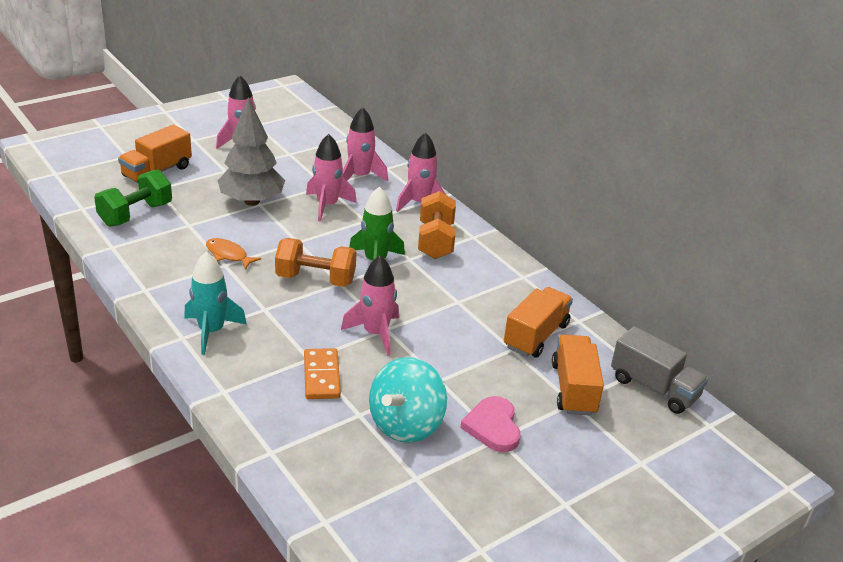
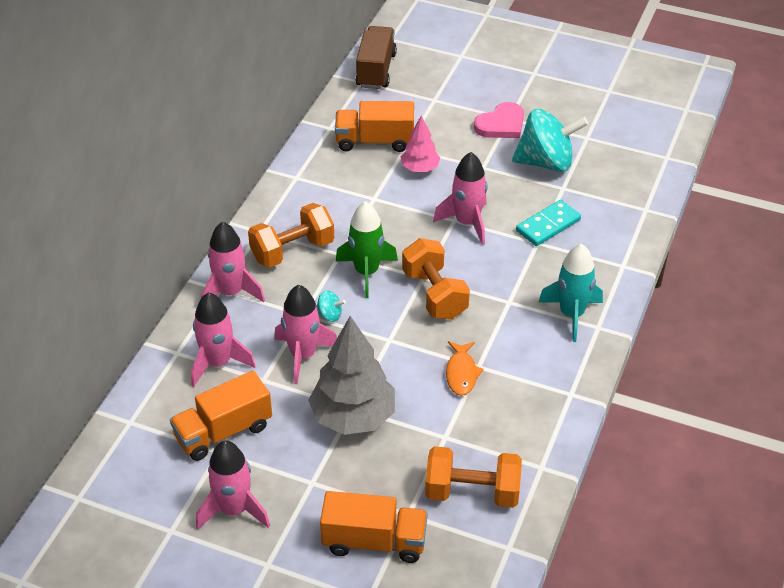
camera: 120 degrees left, 10 degrees up
green dumbbell [94,169,172,227] -> orange dumbbell [425,446,522,508]
orange domino [304,348,341,399] -> turquoise domino [516,200,581,246]
orange truck [552,334,604,416] -> orange truck moved to [170,371,272,461]
grey truck [611,326,708,414] -> brown truck [355,26,397,89]
none -> turquoise spinning top [316,290,346,322]
none -> pink tree [401,116,440,172]

